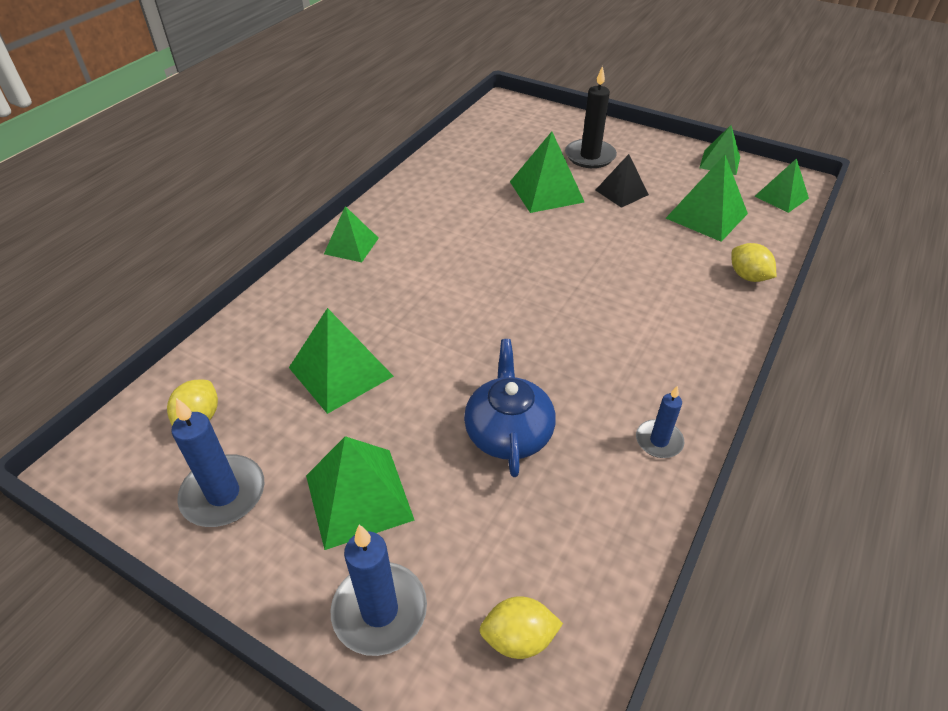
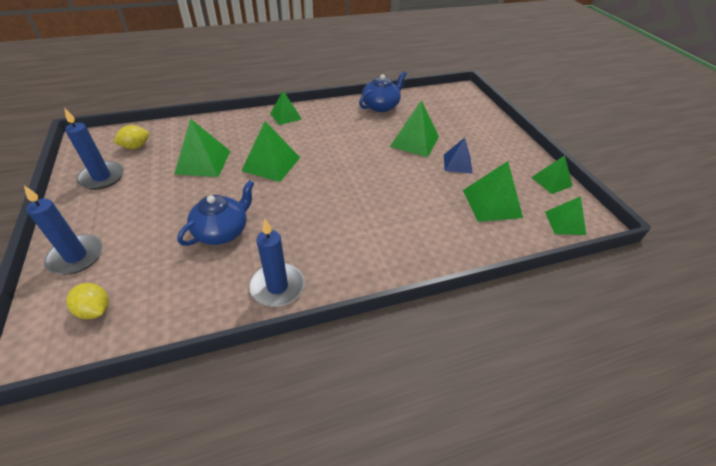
camera: 40 degrees right, 0 degrees up
green pyramid [306,436,415,550] -> green pyramid moved to [241,121,300,182]
black candle [565,66,617,168] -> none
black pyramid [595,154,649,208] -> blue pyramid [444,138,473,174]
blue candle [636,385,685,458] -> blue candle [249,219,304,307], size x1.65
yellow lemon [731,243,776,282] -> none
none -> blue teapot [359,71,407,112]

